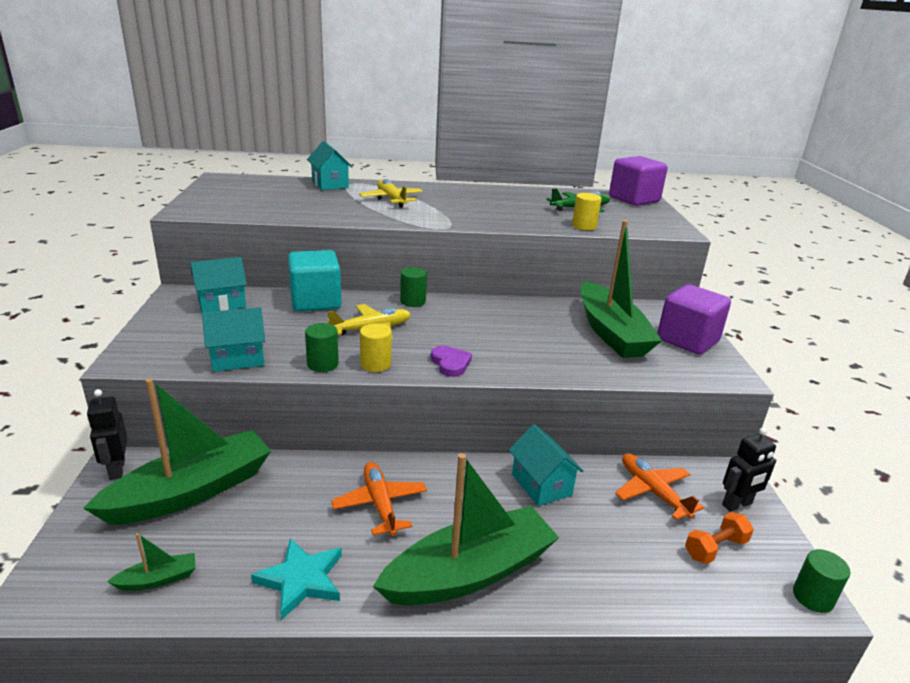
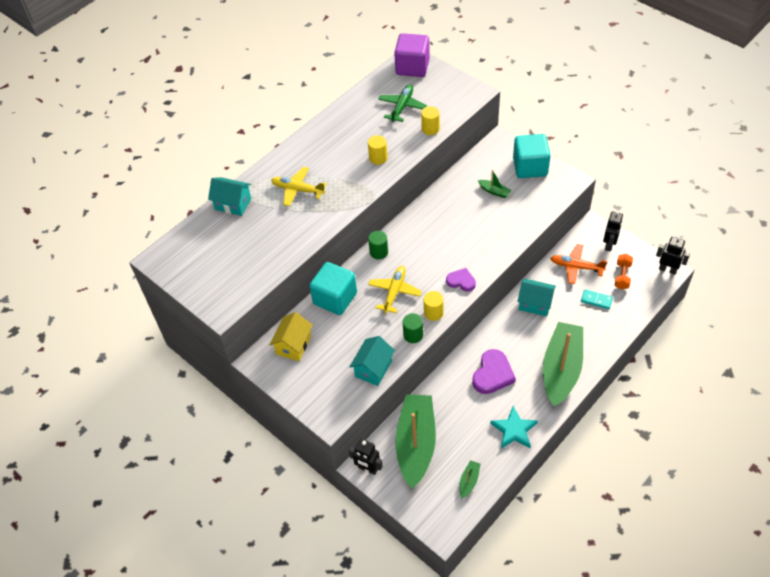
camera: 40 degrees left, 25 degrees up
turquoise house [191,257,247,312] -> yellow house [269,312,313,361]
orange plane [331,462,427,536] -> purple heart [472,349,516,394]
green boat [581,220,662,358] -> green boat [477,170,512,198], size x0.40
purple cube [657,284,731,355] -> turquoise cube [513,134,551,178]
green cylinder [793,549,850,613] -> black robot [656,236,690,274]
none -> yellow cylinder [368,135,388,165]
none -> turquoise domino [581,289,613,309]

